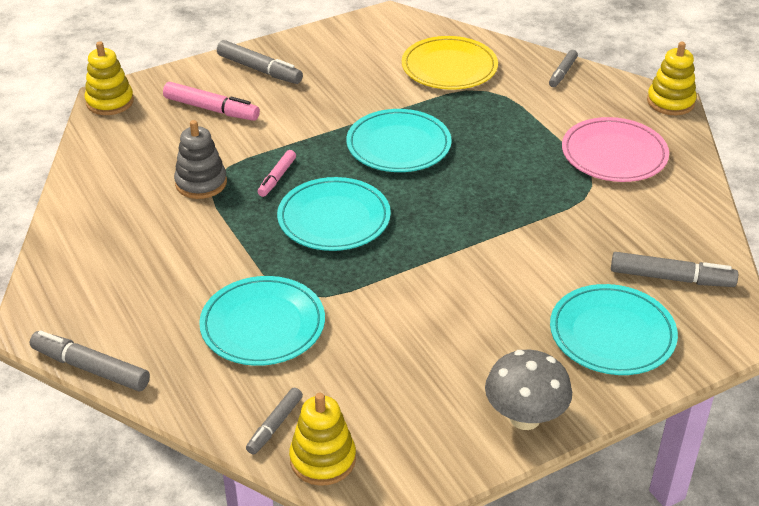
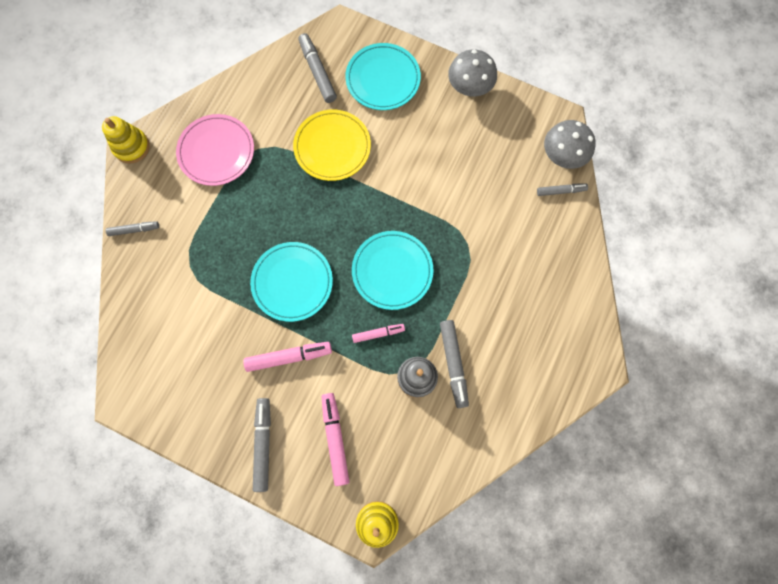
camera: 125 degrees left, 35 degrees up
grey marker [30,330,150,391] -> grey marker moved to [440,320,469,408]
turquoise plate [199,276,325,366] -> none
yellow stacking toy [289,393,356,486] -> grey mushroom [544,120,596,169]
yellow plate [402,36,498,90] -> yellow plate moved to [293,109,371,181]
none -> pink marker [243,342,332,372]

